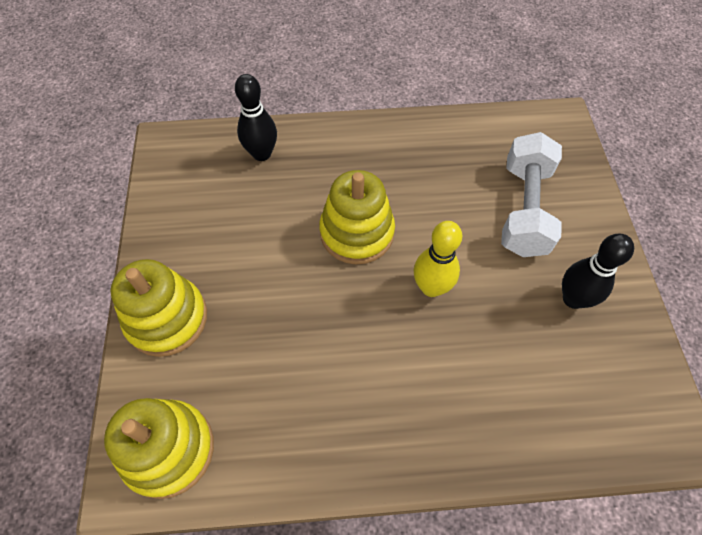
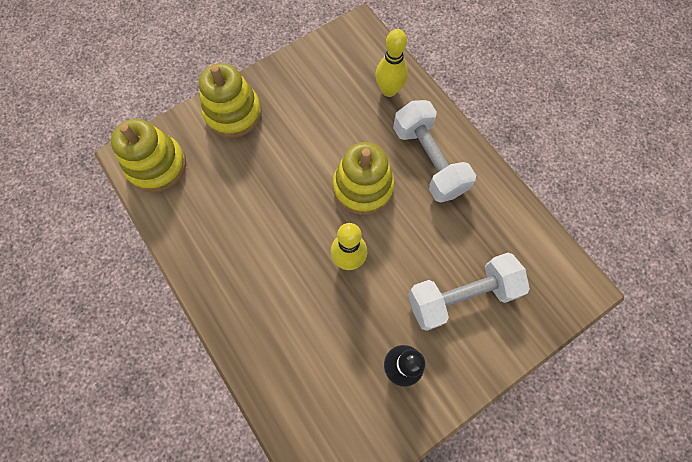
camera: 60 degrees right, 10 degrees up
black bowling pin [235,74,277,161] -> yellow bowling pin [375,29,408,97]
none -> white dumbbell [393,100,476,203]

